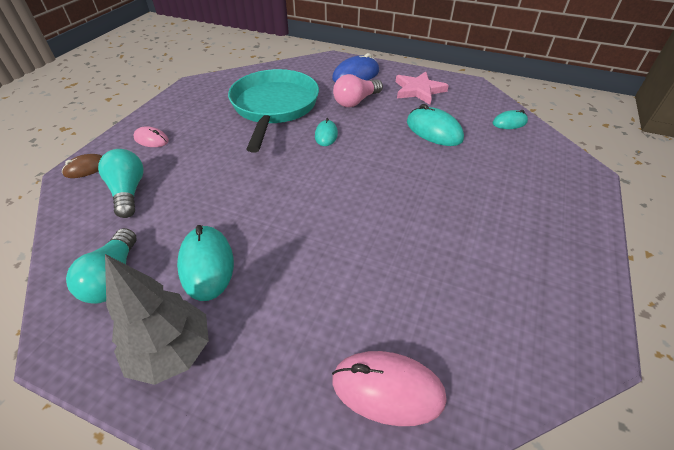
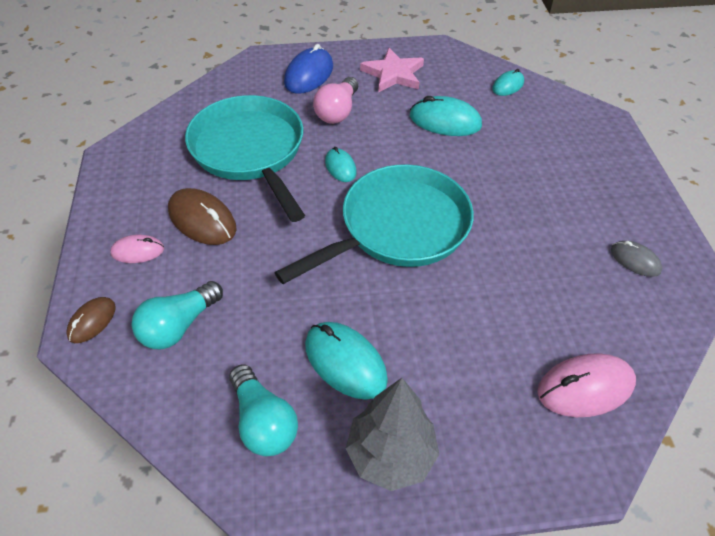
camera: 30 degrees left, 5 degrees up
turquoise light bulb [98,149,144,218] -> turquoise light bulb turned 90 degrees counterclockwise [131,281,223,349]
none -> brown mouse [168,188,237,245]
none -> turquoise pan [274,164,474,284]
none -> grey mouse [611,241,662,277]

